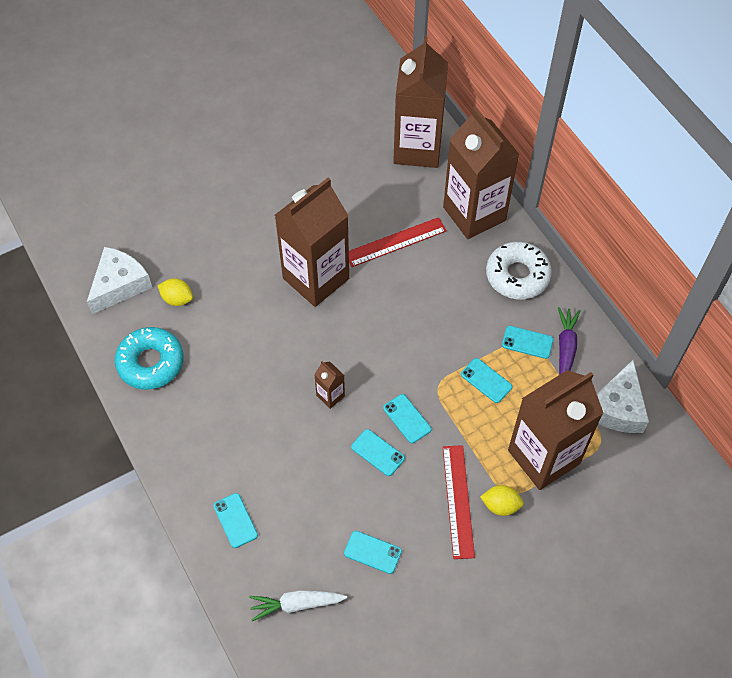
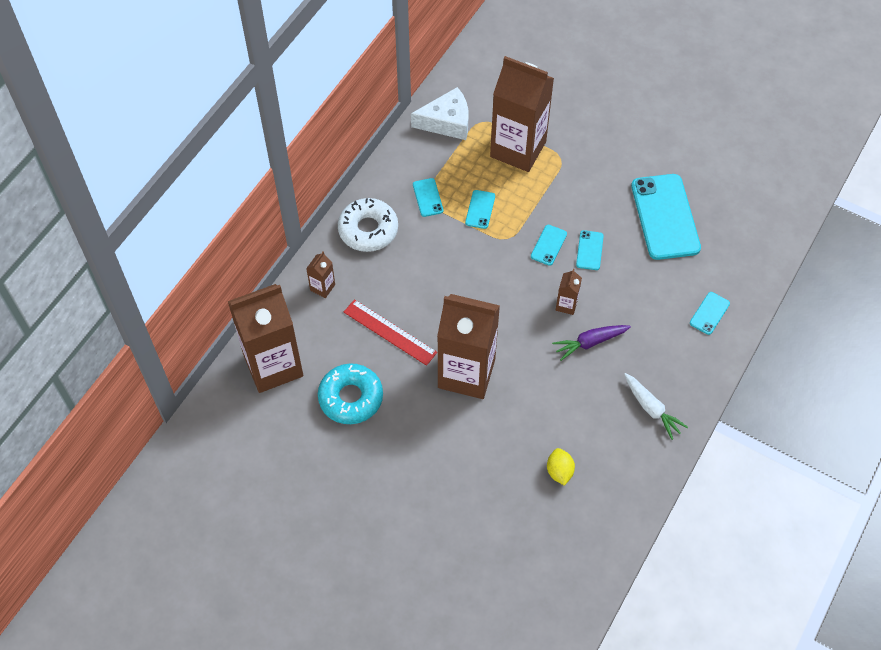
camera: 120 degrees left, 0 degrees up
white cheese [87,247,153,314] -> none
turquoise donut [115,327,184,390] -> turquoise donut moved to [318,363,383,424]
white carrot [249,590,347,621] -> white carrot moved to [624,373,688,440]
turquoise phone [344,531,402,574] -> turquoise phone [631,174,701,260], size x2.22
brown carton [443,106,519,239] -> brown carton [306,252,335,298], size x0.40
red ruler [443,445,475,559] -> none
yellow lemon [480,485,524,516] -> none
purple carrot [558,307,581,375] -> purple carrot moved to [552,325,631,361]

